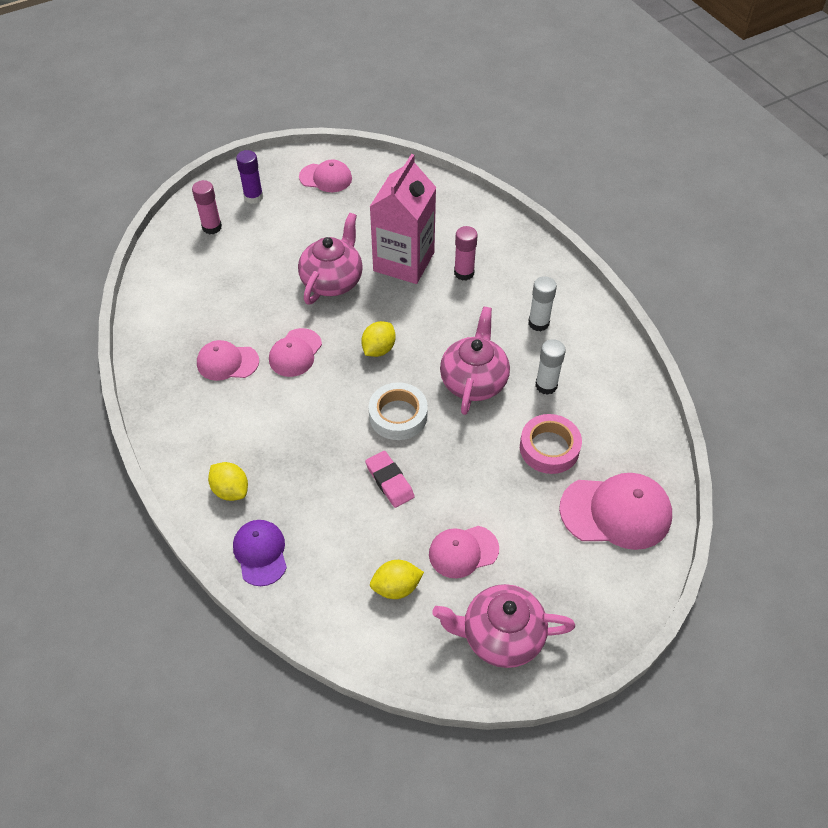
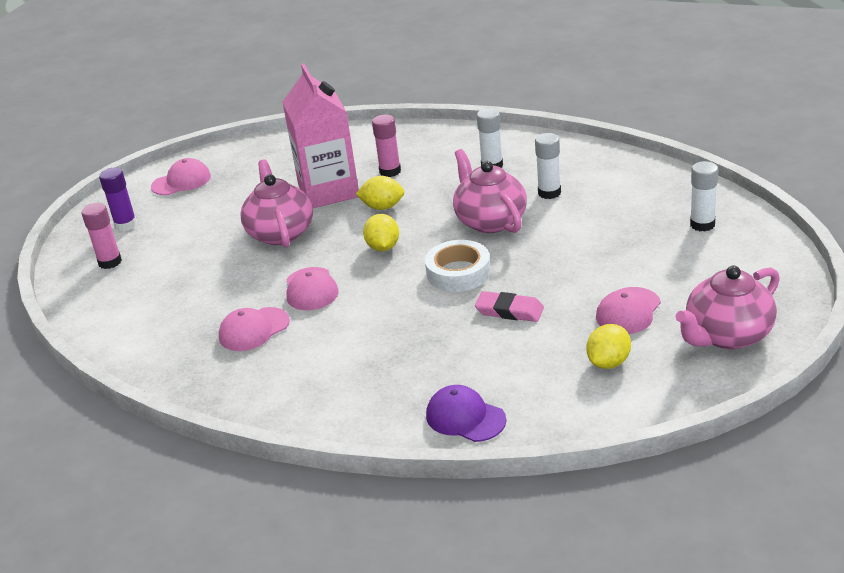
camera: 35 degrees left, 20 degrees down
yellow lemon [208,462,248,501] -> yellow lemon moved to [356,176,404,210]
pink tape [520,414,582,474] -> none
pink cap [559,473,672,550] -> white glue stick [690,161,718,232]

